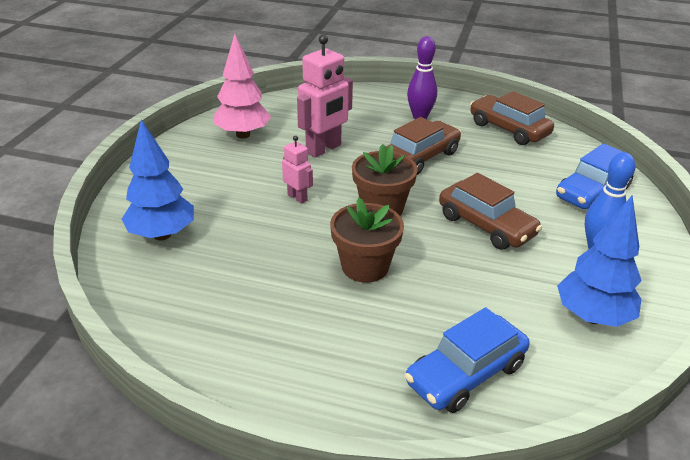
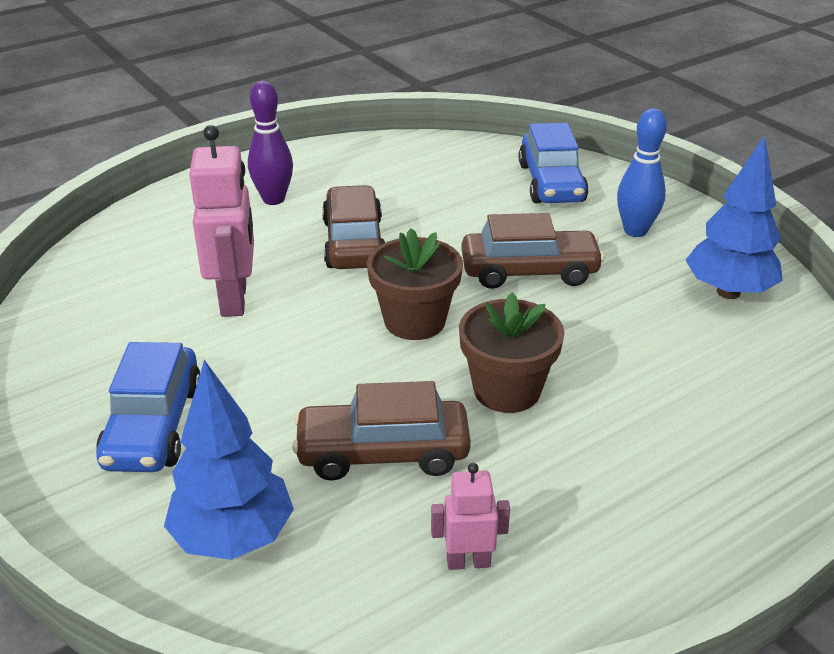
camera: 50 degrees left, 0 degrees up
pink tree [213,34,271,138] -> none
pink robot [282,136,313,203] -> pink robot moved to [431,463,510,570]
blue car [405,307,530,413] -> blue car moved to [96,342,200,472]
brown car [470,91,554,145] -> brown car moved to [292,381,471,481]

